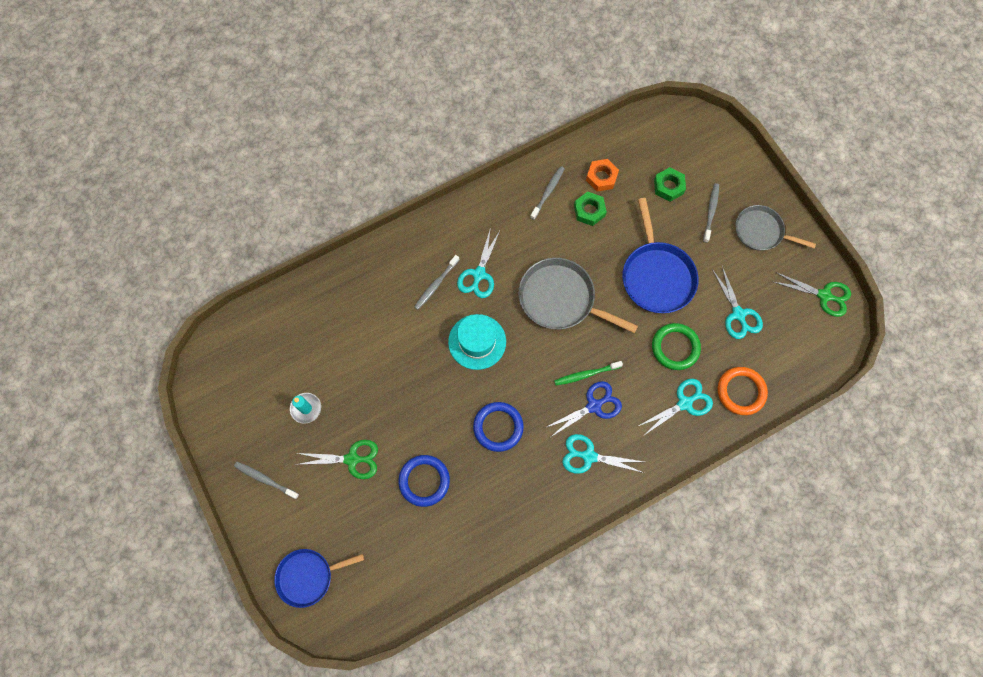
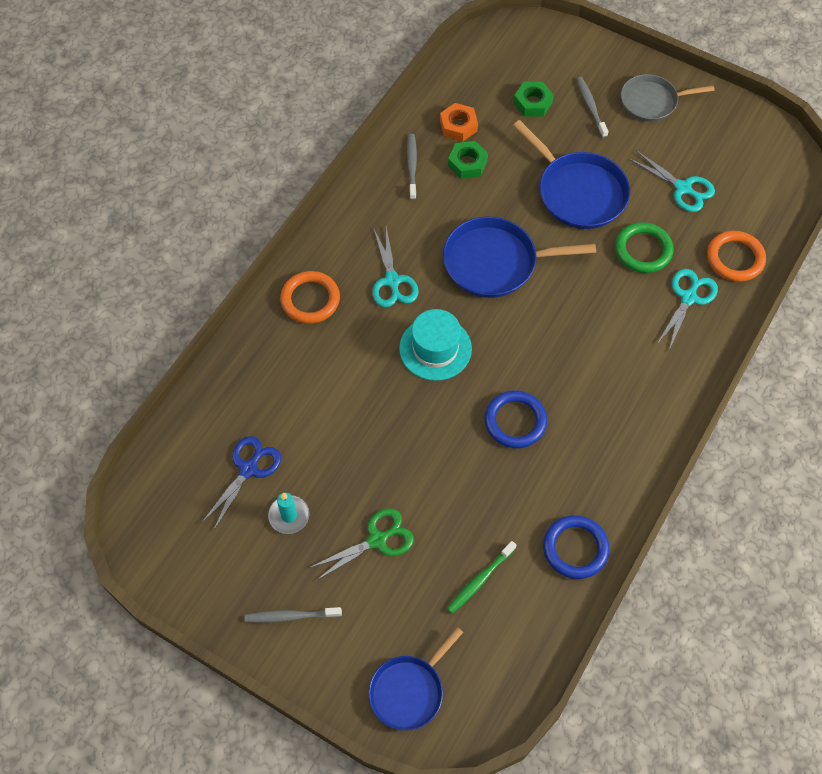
camera: 30 degrees left, 10 degrees down
blue ring [398,455,450,507] -> blue ring moved to [543,515,610,579]
grey toothbrush [414,255,459,310] -> none
grey pan [518,258,638,333] -> blue pan [443,217,596,298]
blue scissors [545,381,622,437] -> blue scissors moved to [202,436,281,530]
green toothbrush [554,361,623,386] -> green toothbrush moved to [447,541,516,614]
turquoise scissors [562,434,644,474] -> none
green scissors [774,272,851,317] -> none
none -> orange ring [280,271,340,324]

